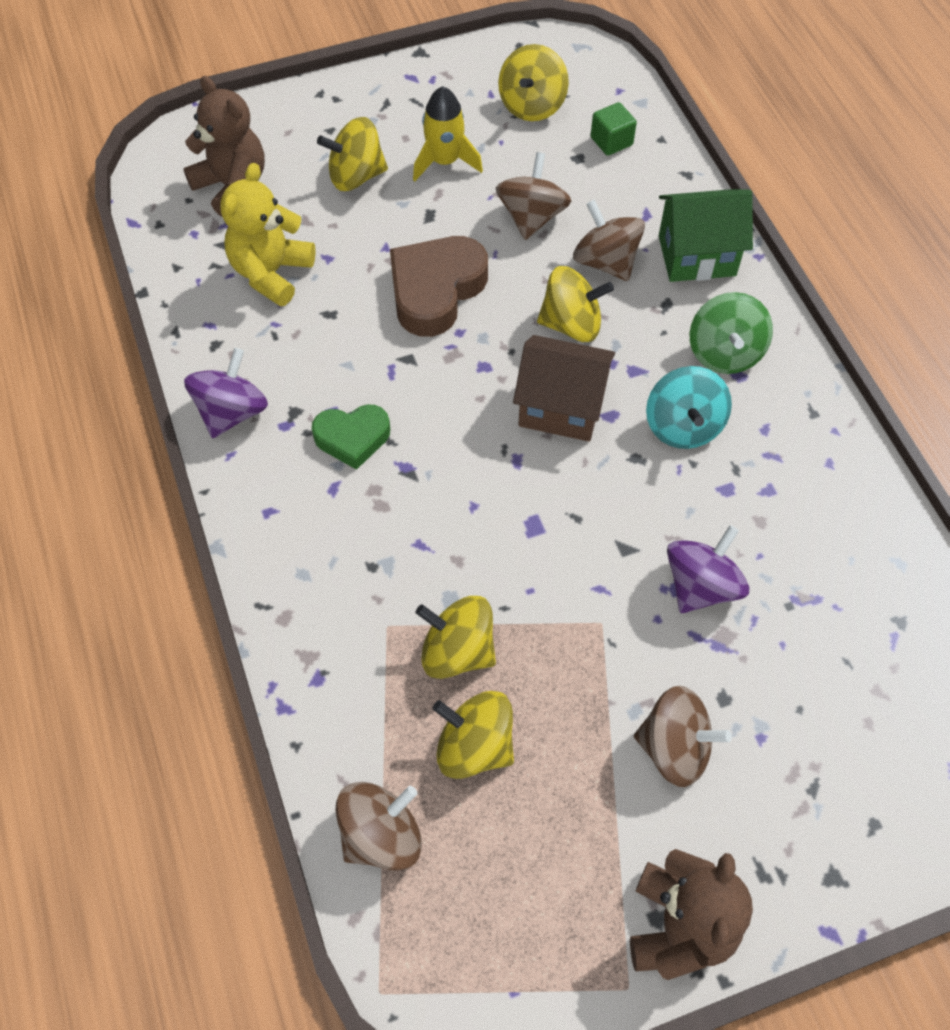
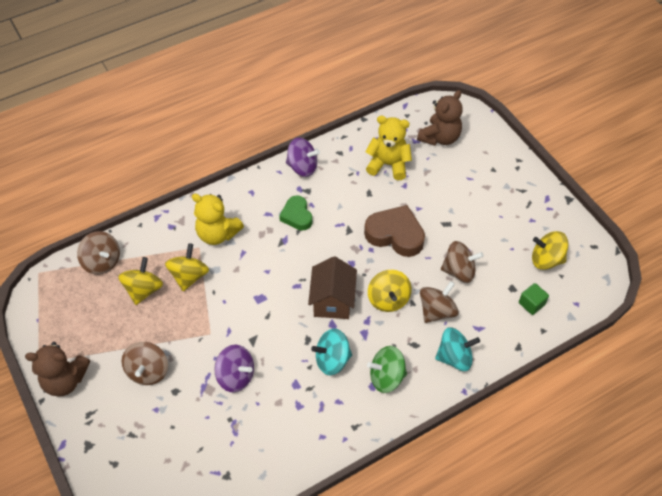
camera: 80 degrees right, 5 degrees down
yellow spinning top [317,117,388,191] -> none
yellow rocket [413,86,483,181] -> none
green house [659,189,753,282] -> turquoise spinning top [435,327,480,371]
none -> yellow teddy bear [192,194,244,245]

